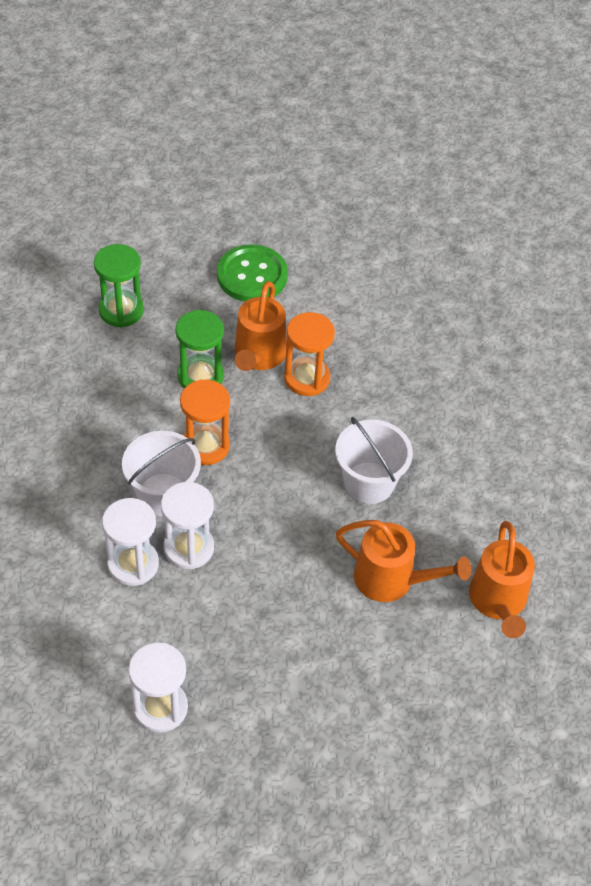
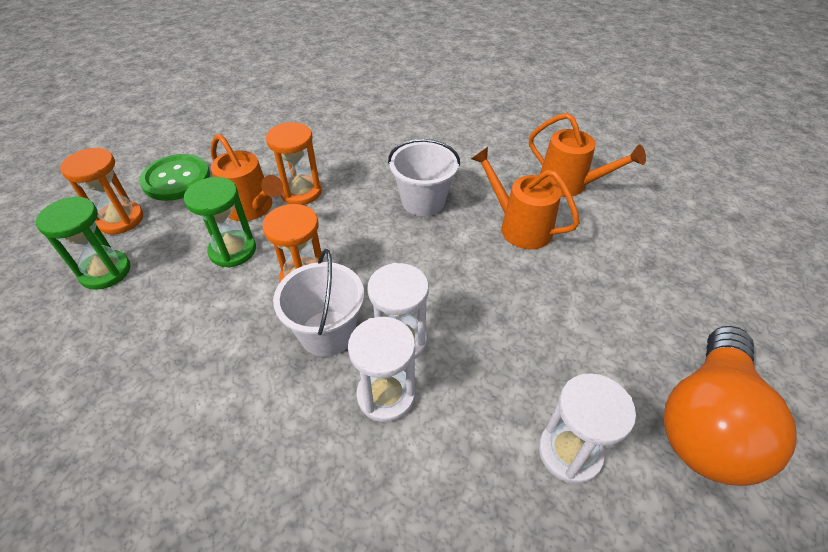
camera: 55 degrees left, 5 degrees down
orange watering can [336,520,471,602] -> orange watering can turned 105 degrees counterclockwise [471,147,580,249]
none -> orange hourglass [60,147,143,234]
none -> orange light bulb [664,326,797,486]

